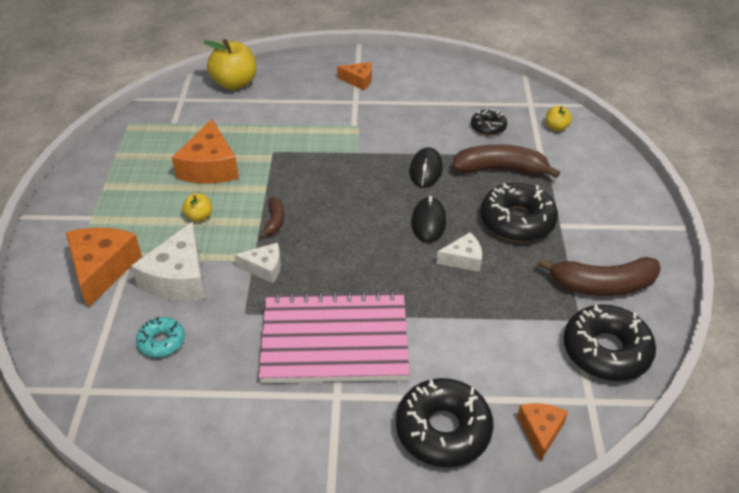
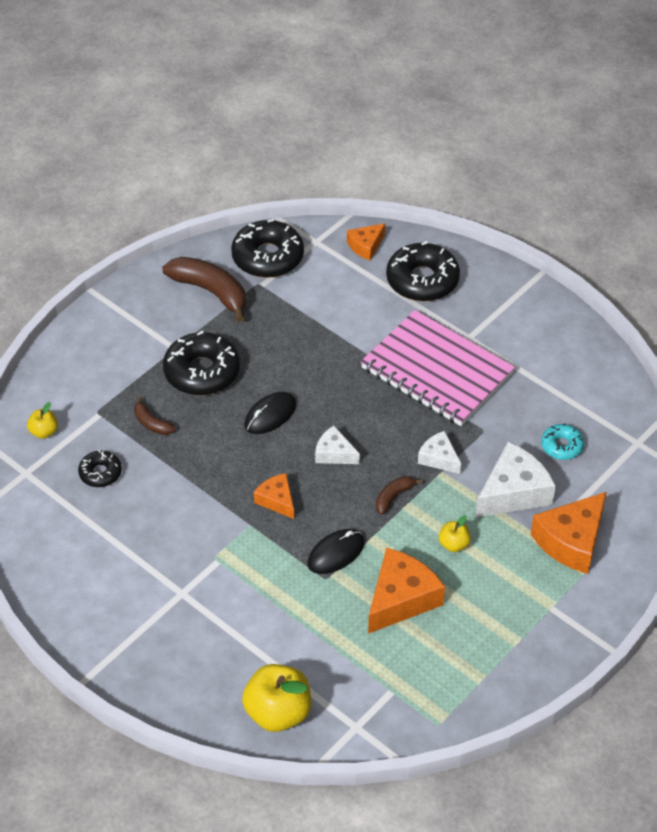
camera: 140 degrees left, 5 degrees up
orange cheese [337,62,372,90] -> orange cheese moved to [254,473,294,519]
black mouse [409,147,443,188] -> black mouse moved to [307,529,364,574]
white cheese [436,232,482,272] -> white cheese moved to [315,426,360,464]
brown banana [452,144,560,178] -> brown banana [134,397,176,435], size x0.50

